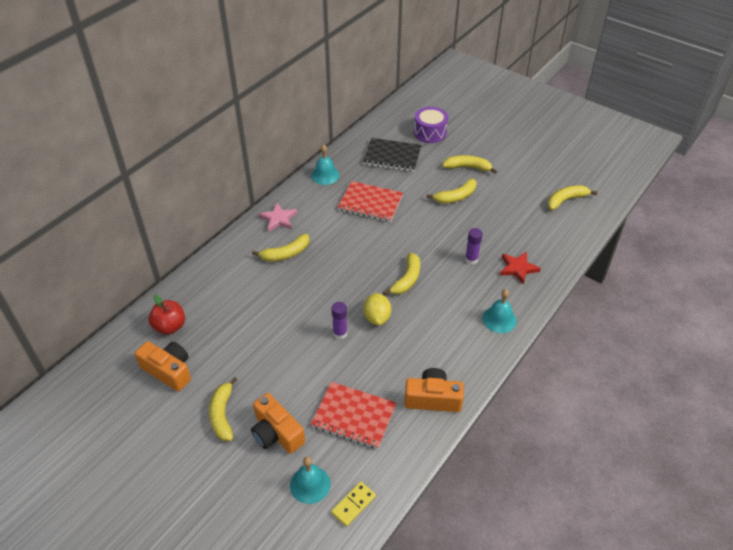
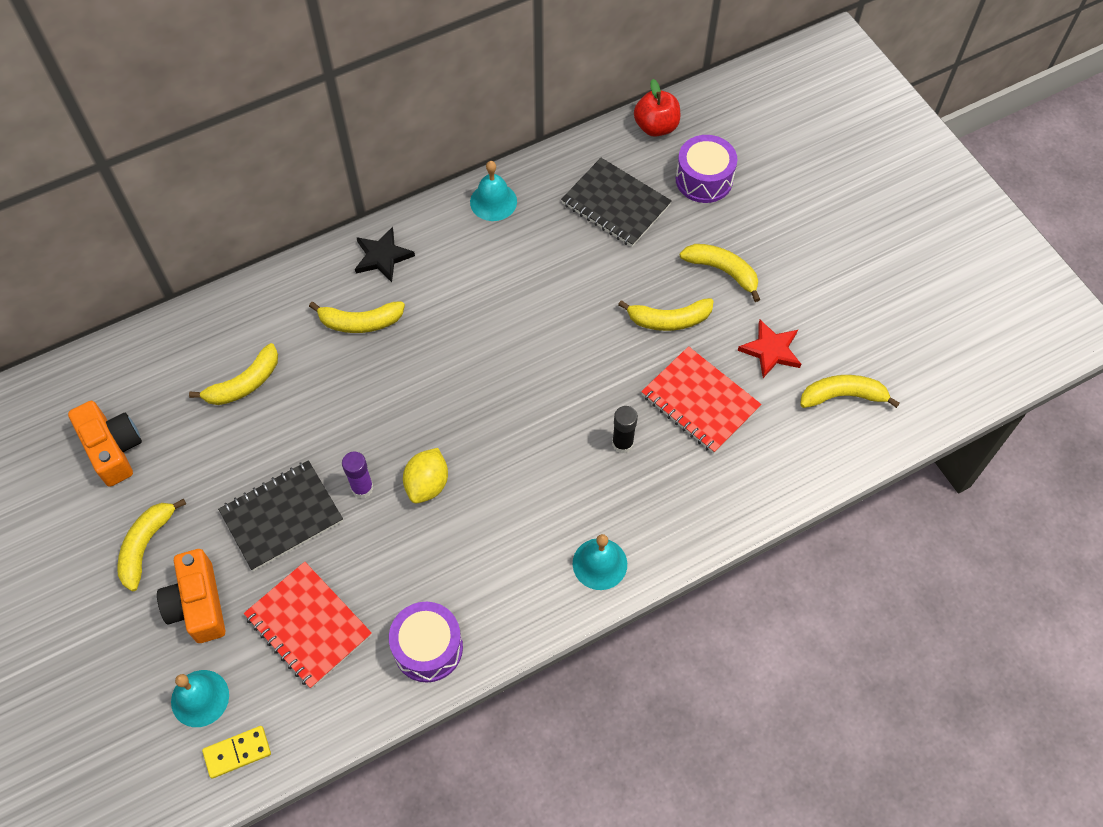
camera: 25 degrees right, 15 degrees up
red apple [149,295,185,335] -> red apple moved to [634,79,680,137]
pink star [259,203,297,232] -> black star [355,227,415,282]
red notebook [338,181,403,222] -> red notebook moved to [641,346,762,454]
yellow banana [383,253,420,295] -> yellow banana moved to [189,343,278,405]
orange camera [405,368,464,412] -> purple drum [389,602,463,683]
purple glue stick [465,228,483,265] -> black glue stick [612,406,638,453]
red star [500,252,541,285] -> red star moved to [738,320,801,378]
none -> black notebook [218,460,343,571]

